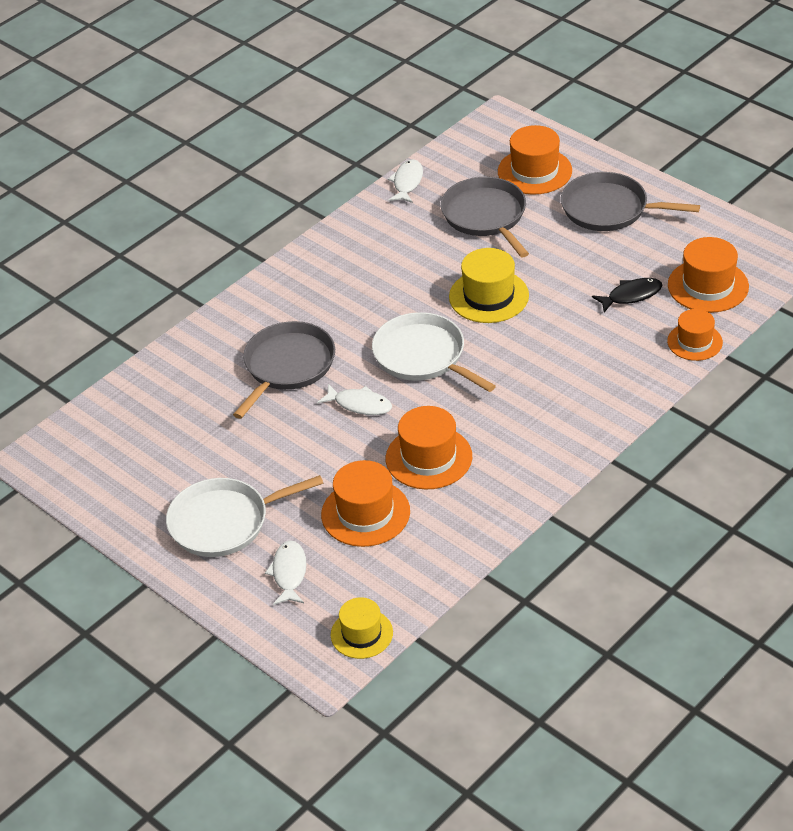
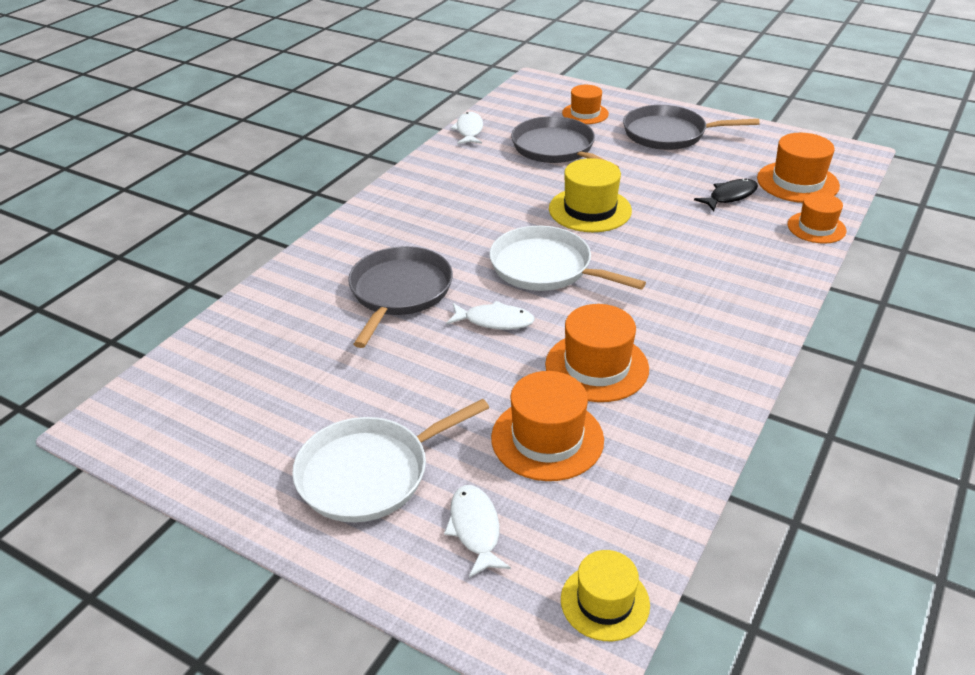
camera: 15 degrees left, 5 degrees down
orange hat [498,125,572,195] -> orange hat [562,85,609,124], size x0.66

